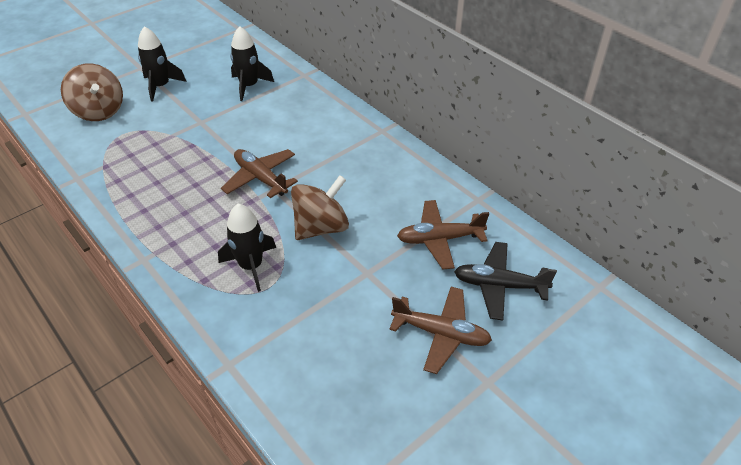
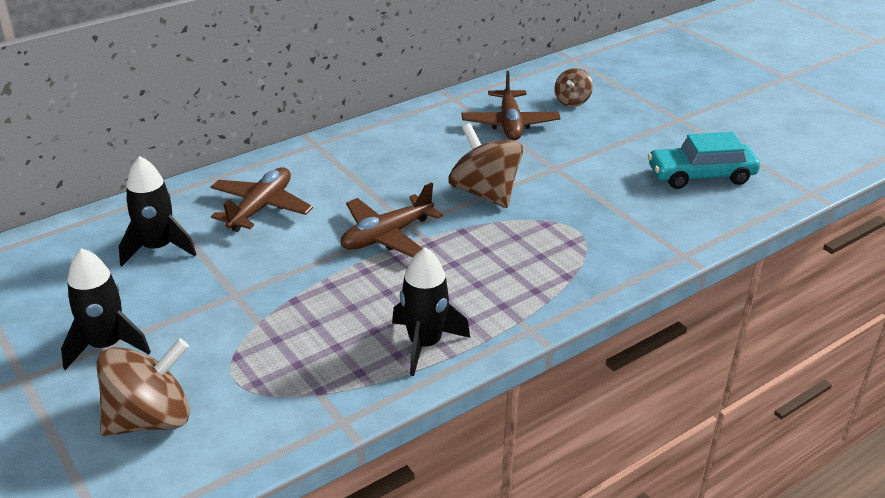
camera: 85 degrees left, 10 degrees down
black rocket [218,203,276,292] -> black rocket moved to [392,247,470,376]
brown plane [389,287,492,374] -> brown plane moved to [211,167,313,232]
black plane [454,242,557,320] -> brown spinning top [554,68,593,107]
none -> turquoise car [648,132,760,189]

